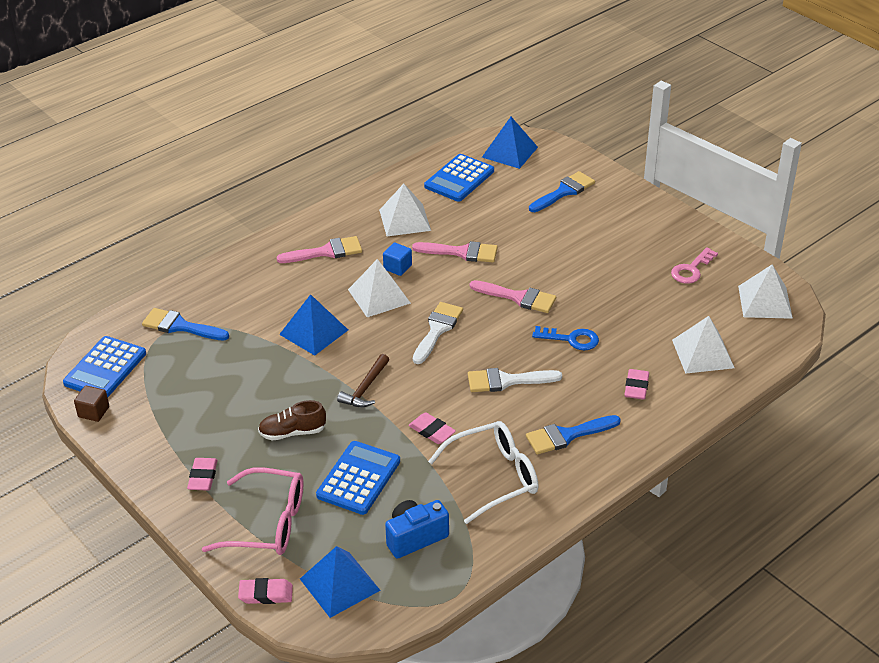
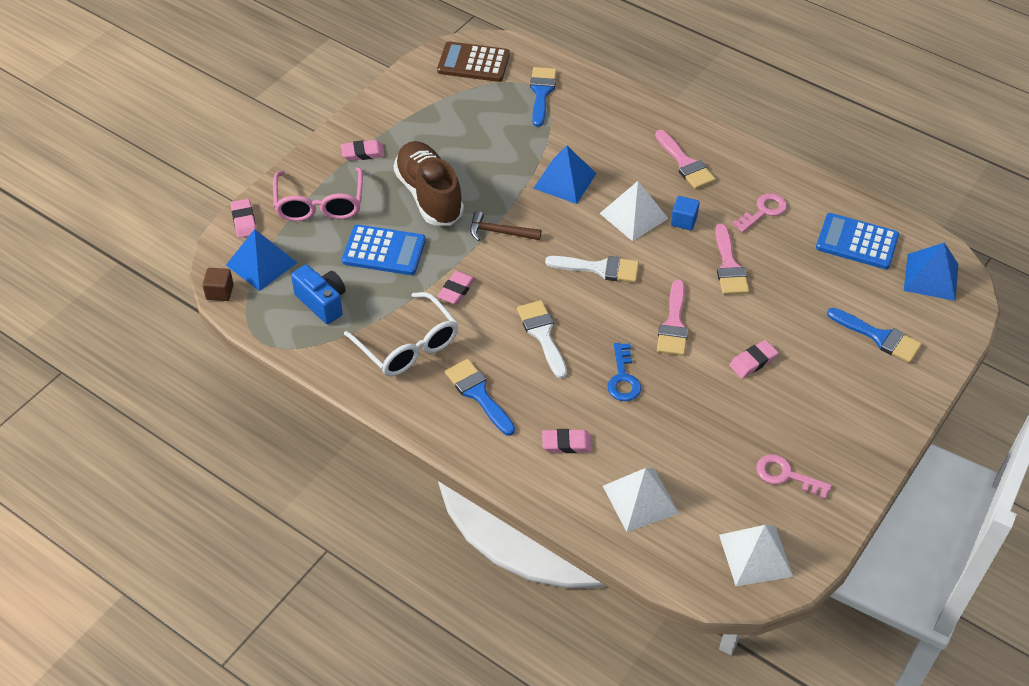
camera: 75 degrees right, 10 degrees up
blue calculator [63,336,146,397] -> brown calculator [437,41,510,82]
brown cube [74,385,109,422] -> brown cube moved to [202,268,234,301]
brown shoe [258,400,326,440] -> brown shoe [394,141,464,226], size x1.83
white pyramid [379,184,431,236] -> pink key [732,193,787,232]
none -> pink eraser [729,340,779,378]

